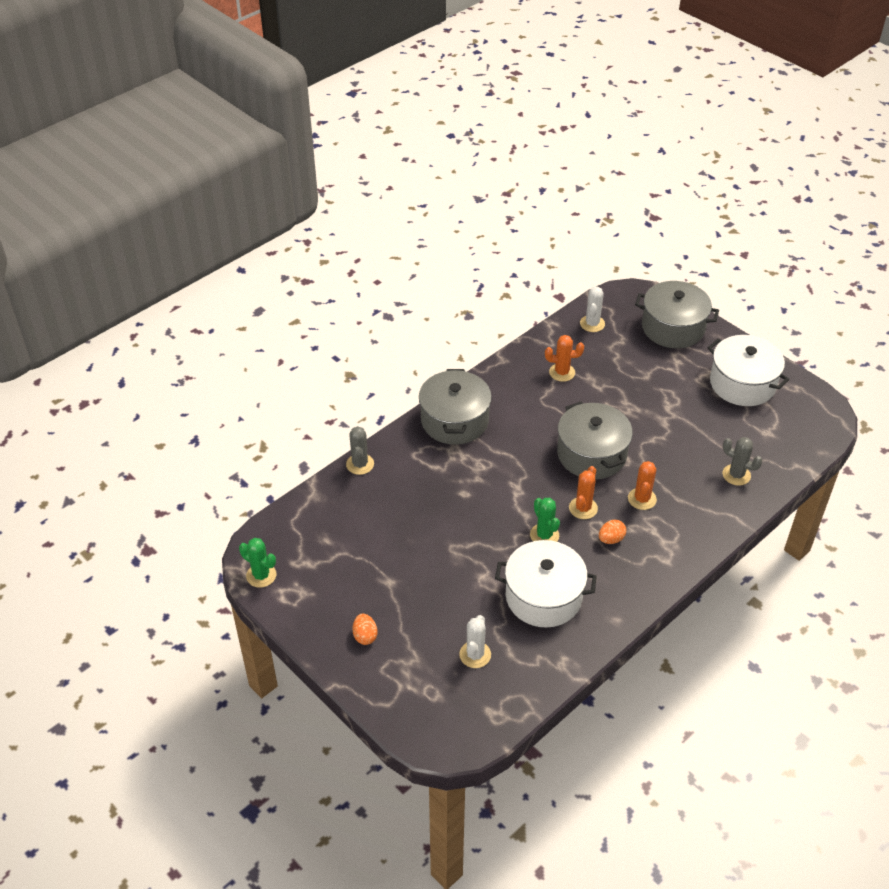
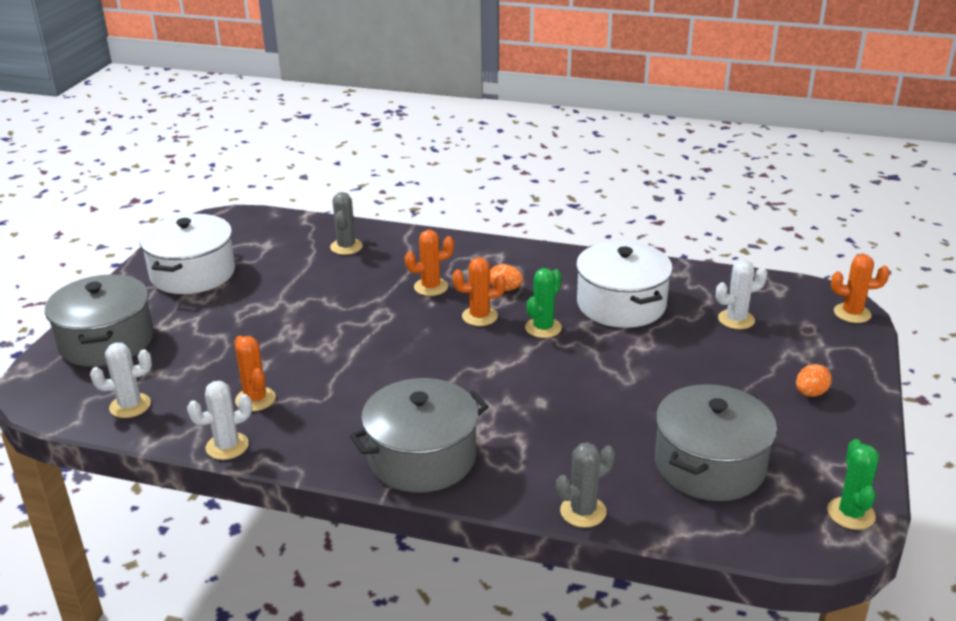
camera: 120 degrees left, 15 degrees down
grey pot [557,401,633,479] -> grey pot moved to [655,384,777,501]
none -> white cactus [187,381,252,460]
none -> orange cactus [831,254,890,323]

